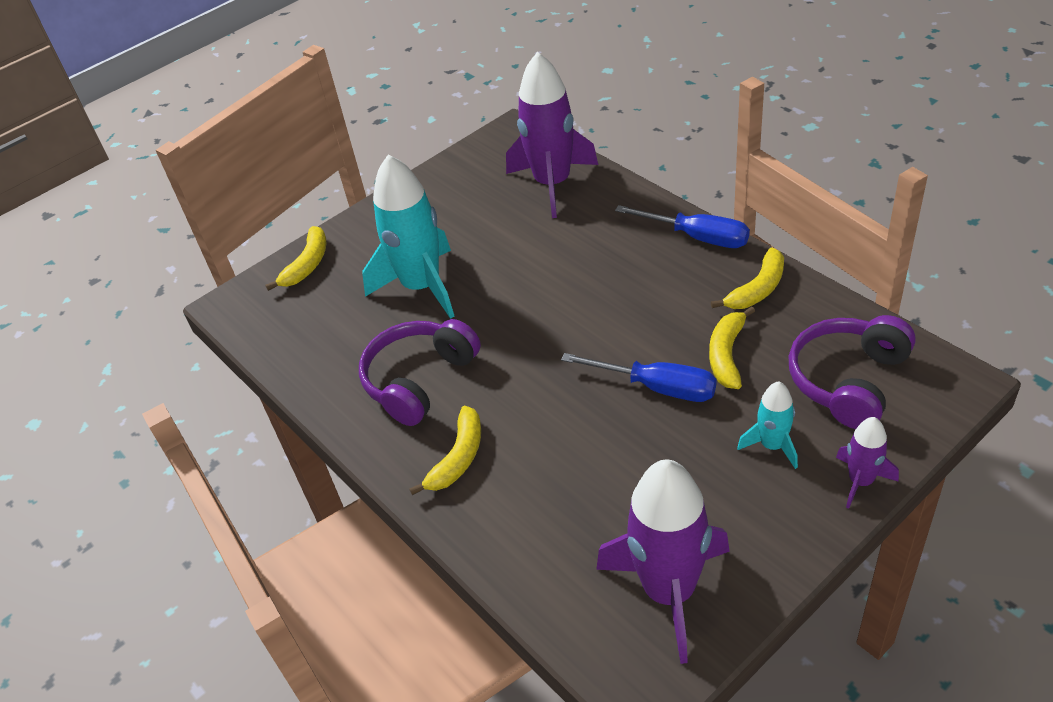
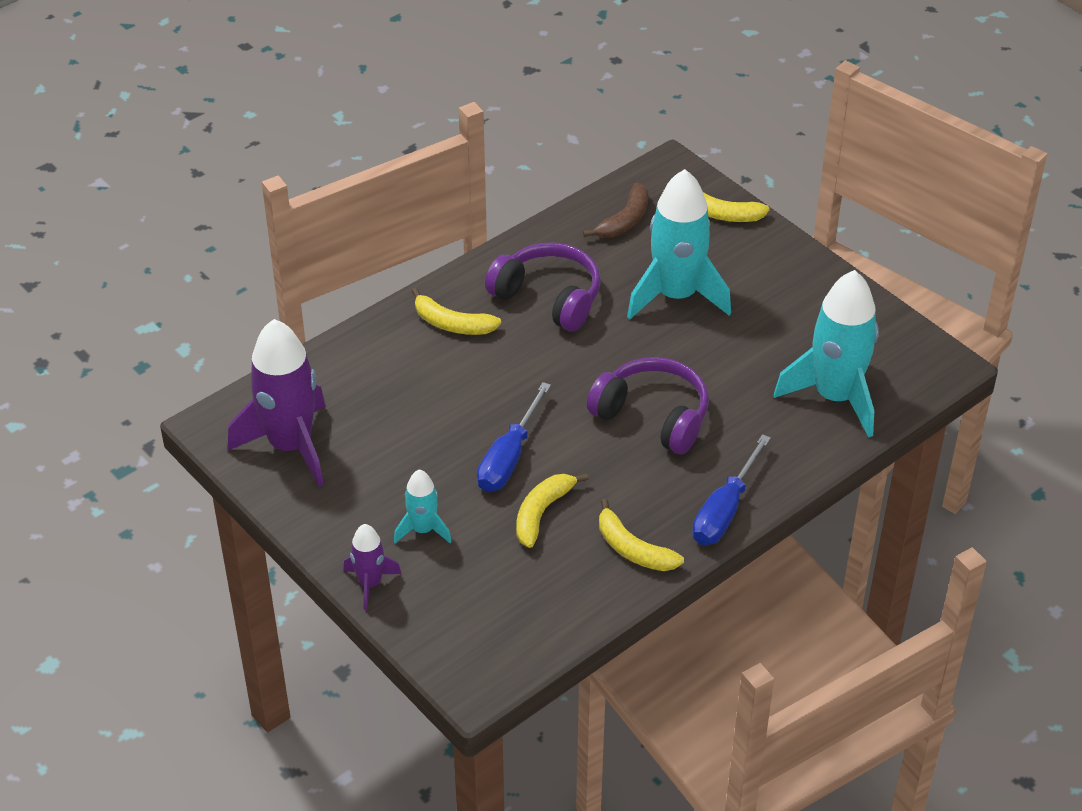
camera: 85 degrees right, 0 degrees up
purple rocket [506,52,598,218] -> turquoise rocket [774,270,879,437]
yellow banana [709,306,755,389] -> yellow banana turned 75 degrees counterclockwise [516,473,588,548]
purple headphones [789,315,916,429] -> purple headphones moved to [587,357,709,454]
none -> brown banana [583,183,648,238]

